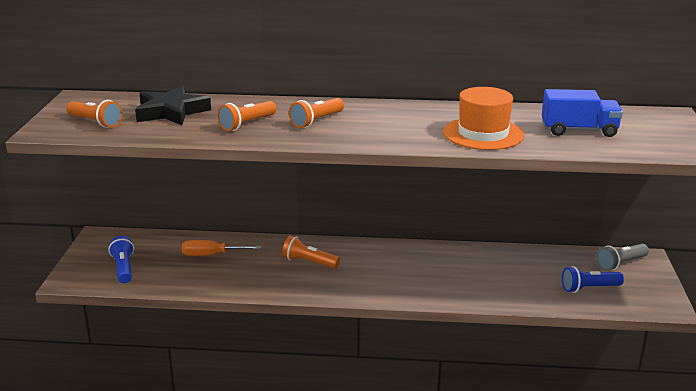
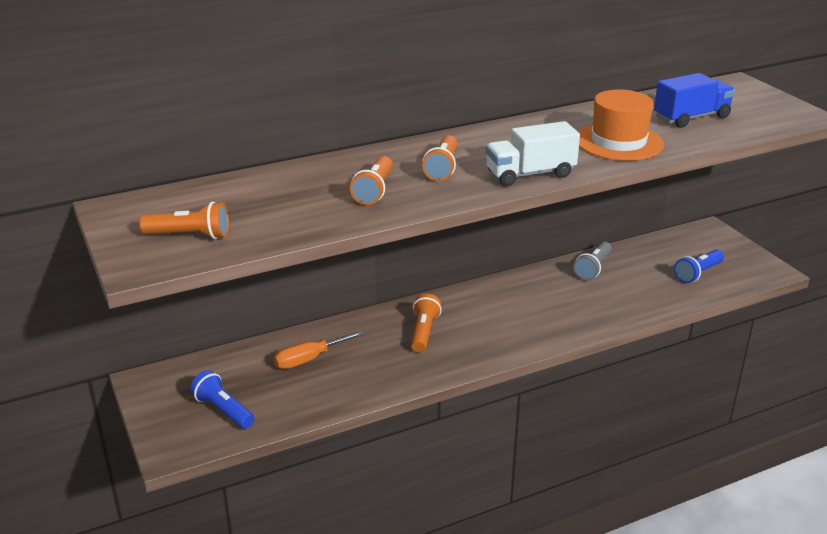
camera: 30 degrees left, 5 degrees up
black star [135,85,211,125] -> none
orange flashlight [282,235,340,269] -> orange flashlight turned 105 degrees clockwise [411,294,442,352]
grey flashlight [596,244,649,271] -> grey flashlight moved to [574,242,612,280]
none -> white truck [485,121,580,186]

